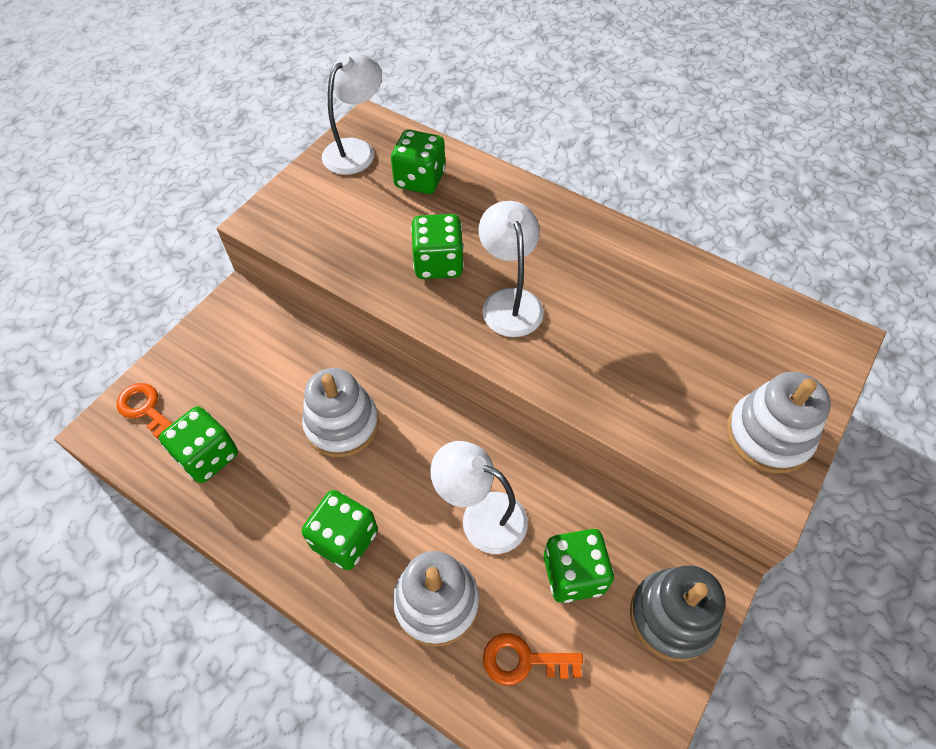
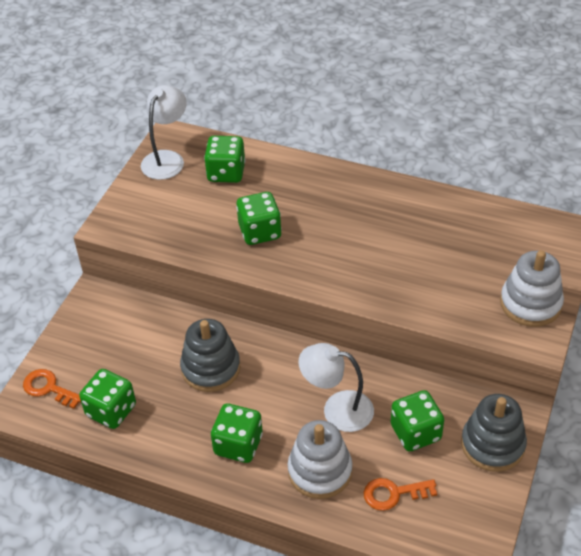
camera: 10 degrees left, 10 degrees down
white stacking toy [302,368,379,457] -> grey stacking toy [180,319,240,392]
white lamp [478,201,544,337] -> none

